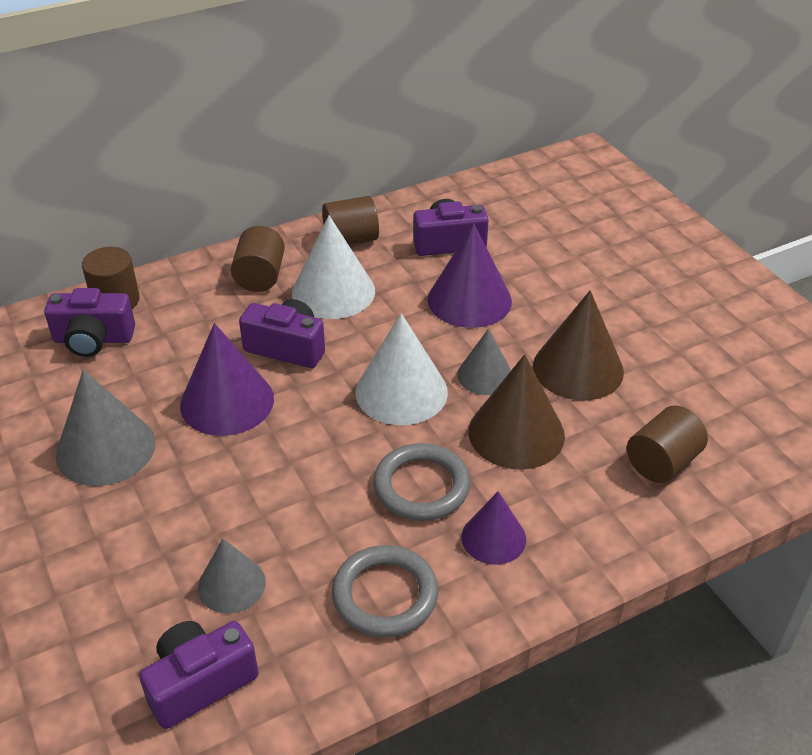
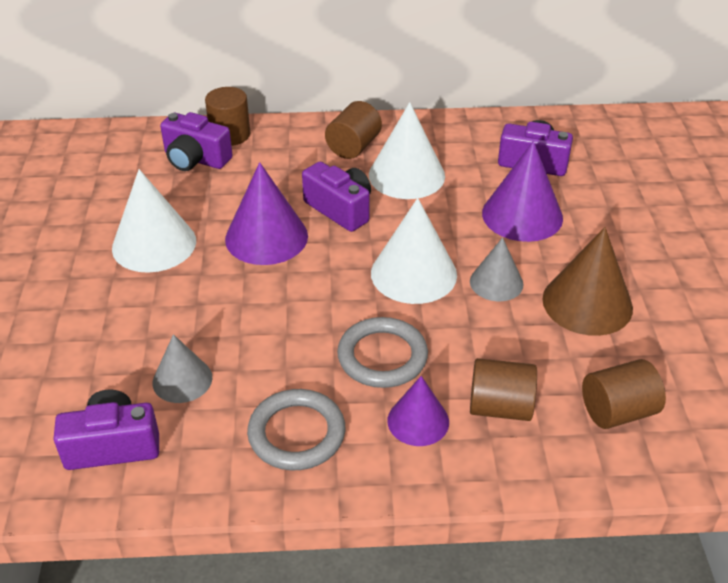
camera: 25 degrees right, 0 degrees up
grey cone [56,370,155,486] -> white cone [112,169,196,273]
brown cylinder [322,196,379,245] -> brown cylinder moved to [470,358,537,421]
brown cone [468,354,565,469] -> none

